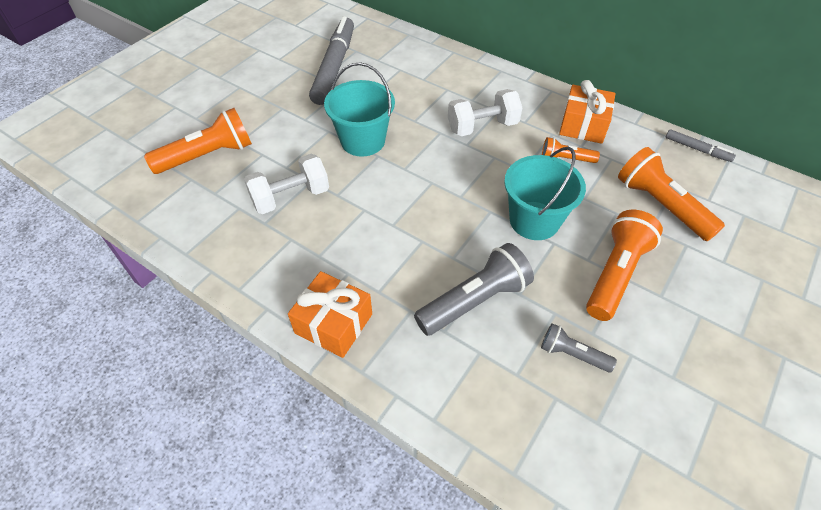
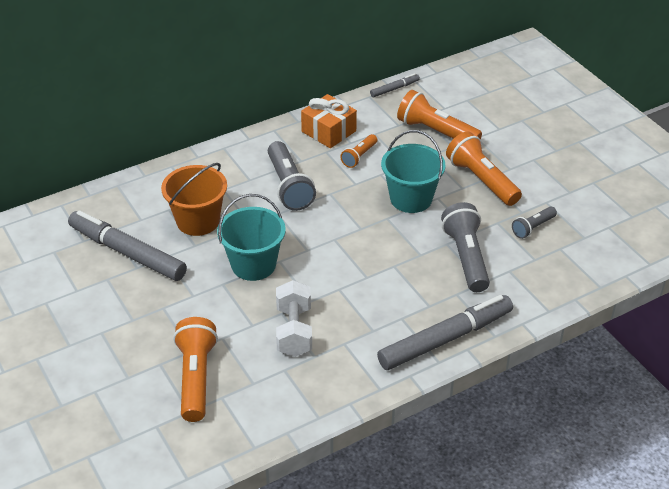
camera: 65 degrees left, 10 degrees down
orange gift [288,271,372,358] -> grey marker [377,295,513,370]
white dumbbell [448,89,522,136] -> grey flashlight [268,141,316,211]
orange flashlight [618,147,725,241] -> orange flashlight turned 45 degrees clockwise [397,90,482,139]
none -> orange bucket [161,163,227,236]

